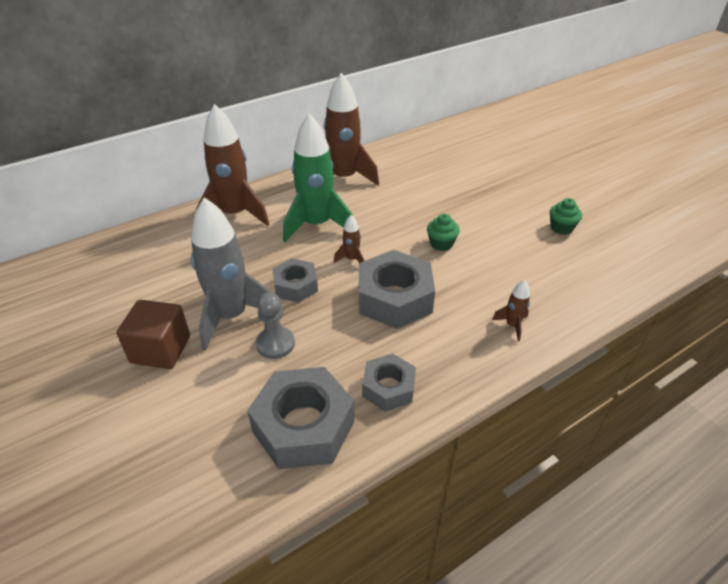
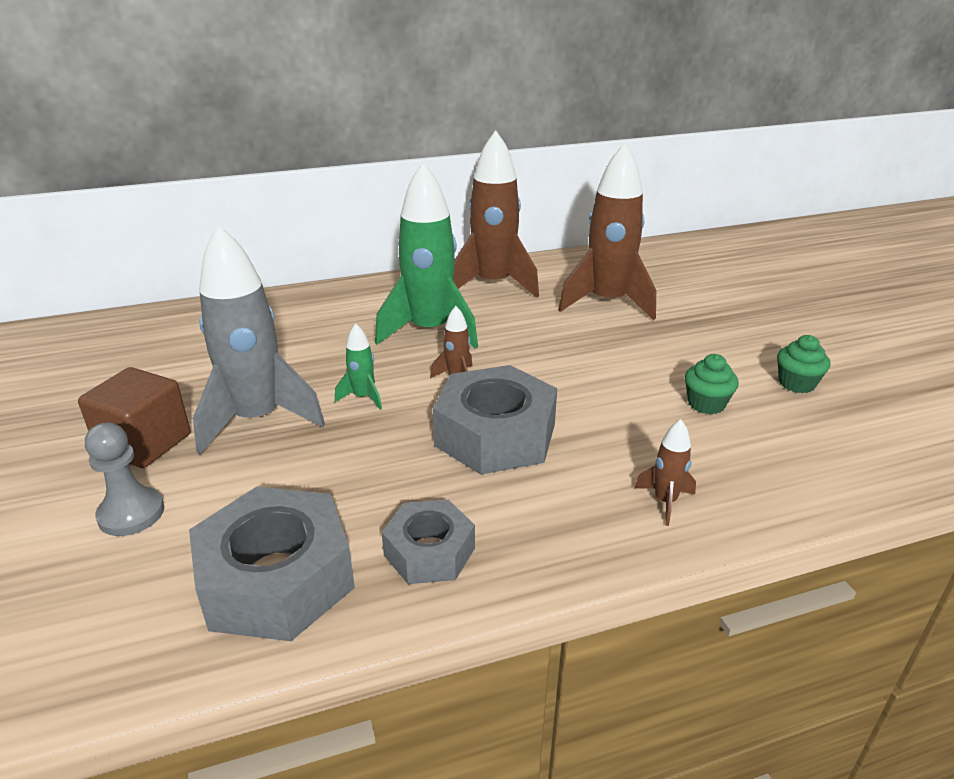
camera: 15 degrees right, 10 degrees down
brown rocket [196,104,269,226] -> brown rocket moved to [558,143,656,320]
grey pawn [256,292,295,359] -> grey pawn moved to [85,422,164,536]
grey nut [272,258,318,303] -> green rocket [335,323,382,410]
green cupcake [427,214,460,251] -> green cupcake moved to [685,354,739,414]

